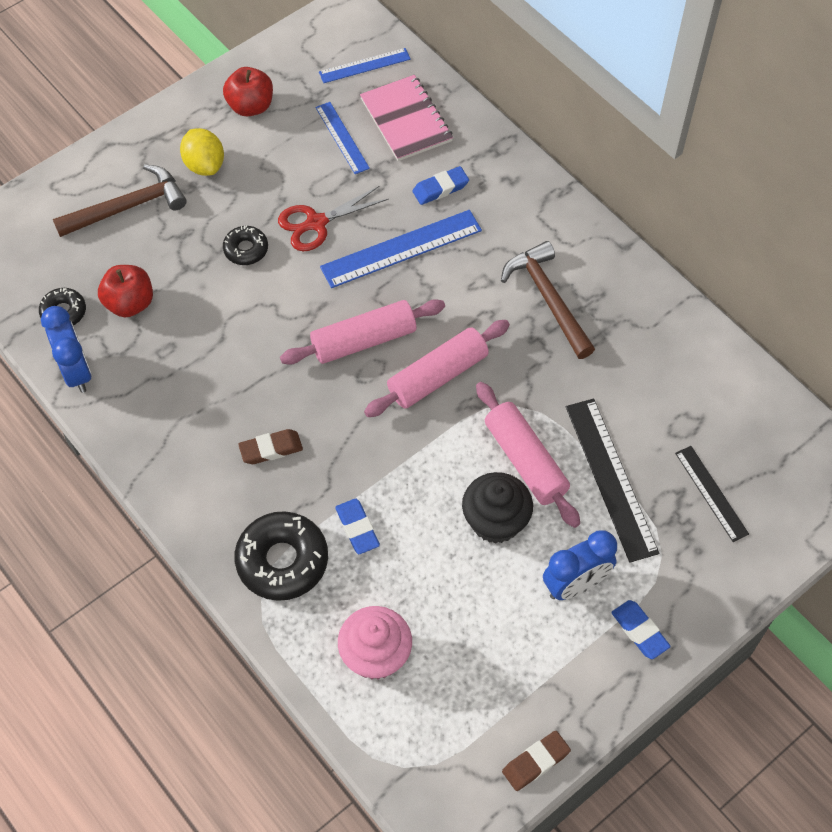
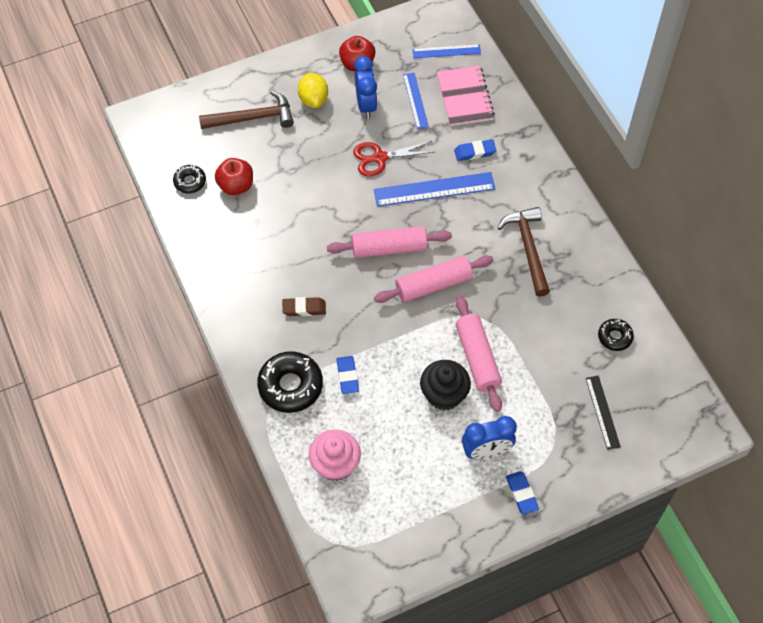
camera: 15 degrees right, 0 degrees up
blue clock [41,306,92,393] -> blue clock moved to [354,56,378,119]
black donut [223,226,268,265] -> black donut moved to [598,319,634,351]
brown eraser [502,731,571,791] -> none
black ruler [566,398,659,563] -> none

